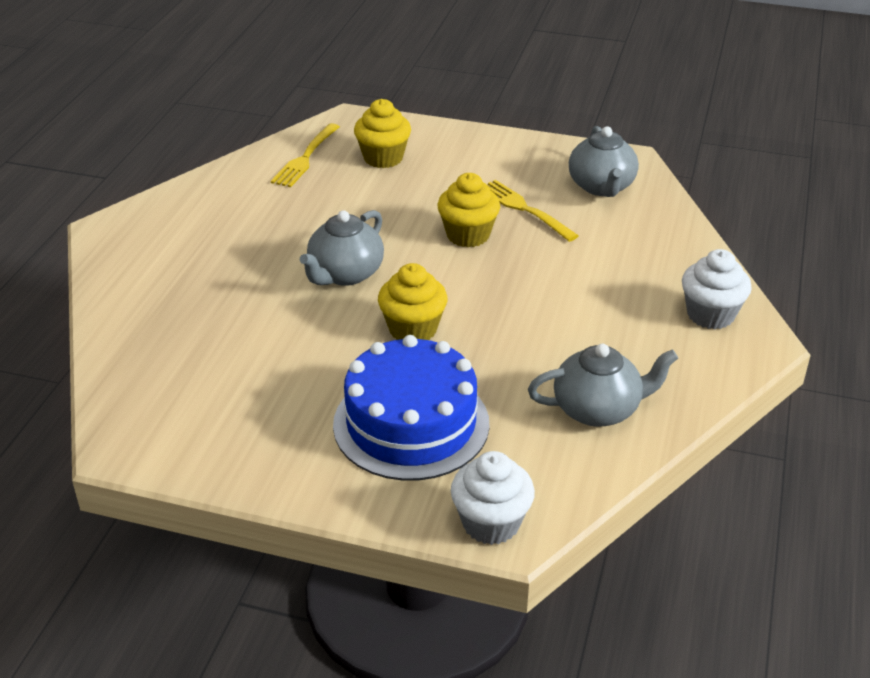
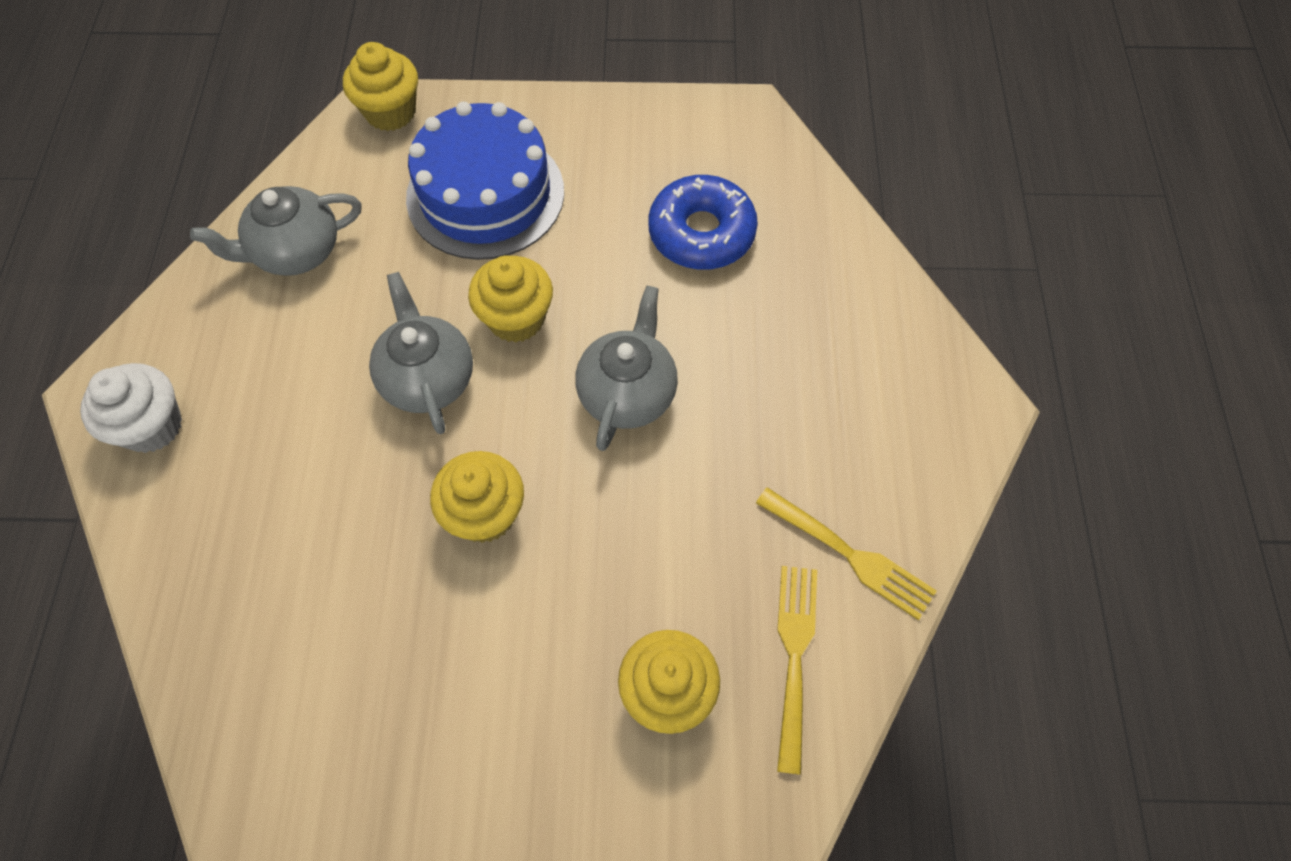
camera: 165 degrees right, 25 degrees up
white cupcake [451,451,535,545] -> yellow cupcake [343,42,418,131]
yellow fork [488,180,579,242] -> yellow fork moved to [756,487,937,620]
grey teapot [569,126,639,197] -> grey teapot moved to [369,272,473,434]
none -> blue donut [648,175,758,270]

